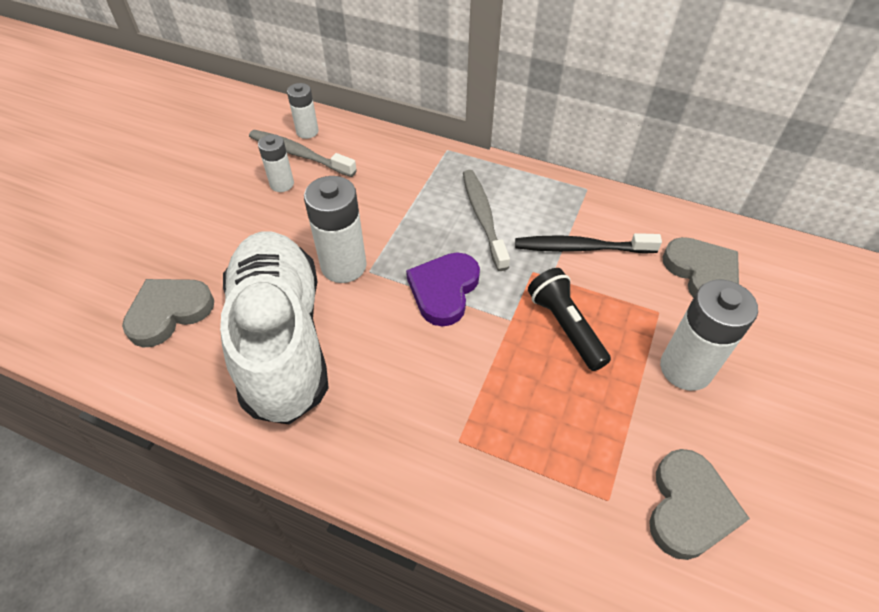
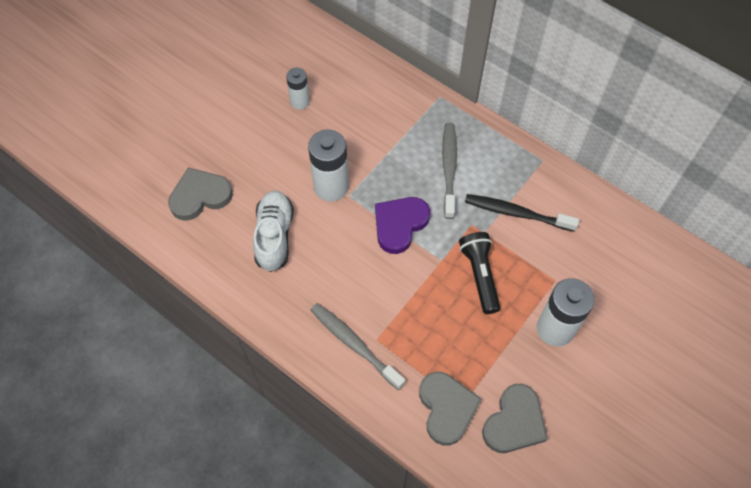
camera: 15 degrees right, 10 degrees up
white shoe [220,231,329,425] -> white shoe [253,191,294,272], size x0.56
grey toothbrush [249,130,357,177] -> grey toothbrush moved to [311,303,405,390]
white battery [287,83,319,139] -> none
grey heart [662,237,739,298] -> grey heart moved to [419,372,482,445]

